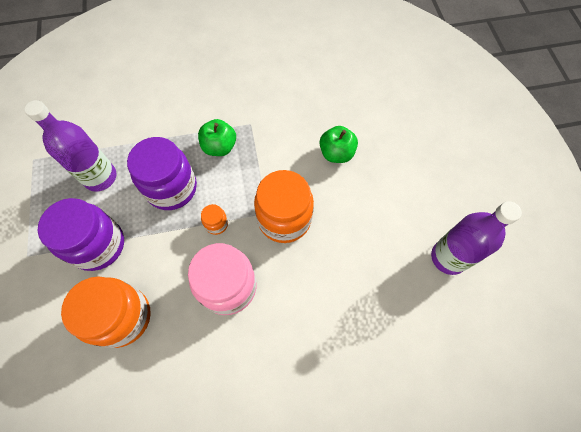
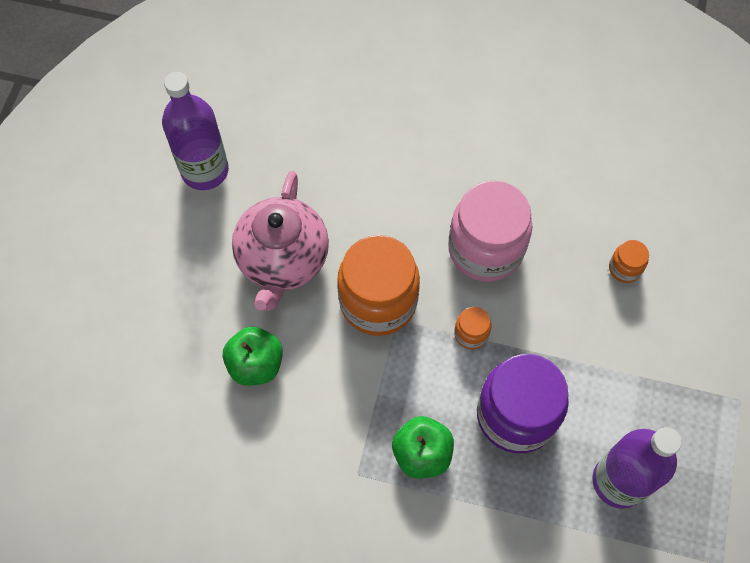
camera: 155 degrees left, 0 degrees up
purple jar [37,198,124,271] -> none
orange jar [61,276,151,348] -> orange jar [609,240,649,283], size x0.44
none -> pink teapot [232,171,329,311]

